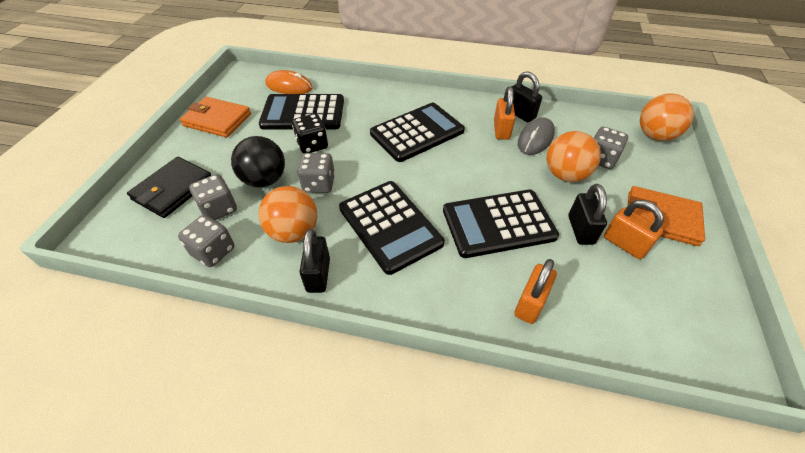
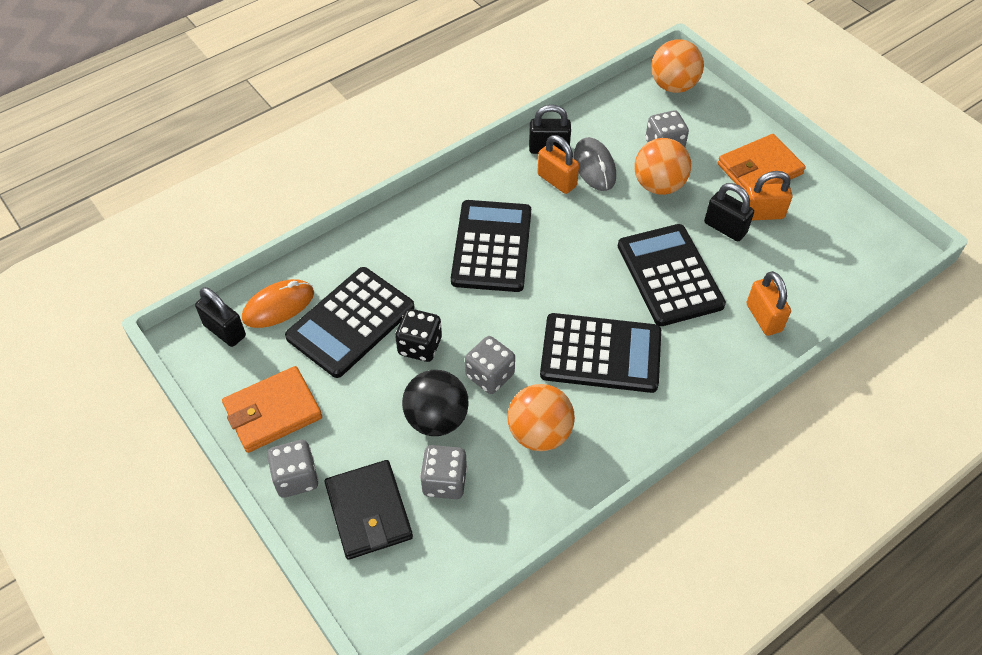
camera: 50 degrees left, 5 degrees up
grey dice [178,215,234,267] -> grey dice moved to [267,440,319,498]
black padlock [299,229,330,293] -> black padlock moved to [195,287,246,347]
black calculator [443,190,559,258] -> black calculator turned 135 degrees clockwise [618,224,726,326]

